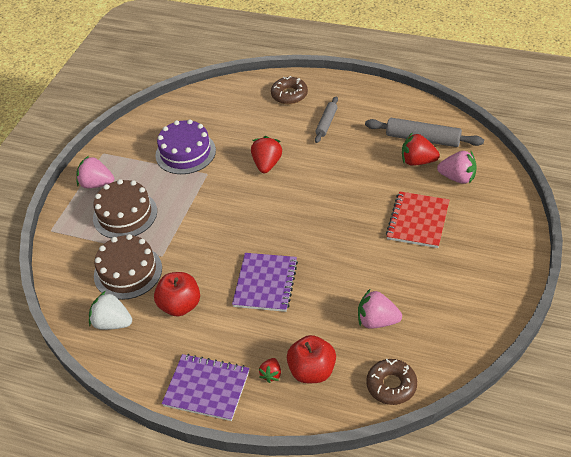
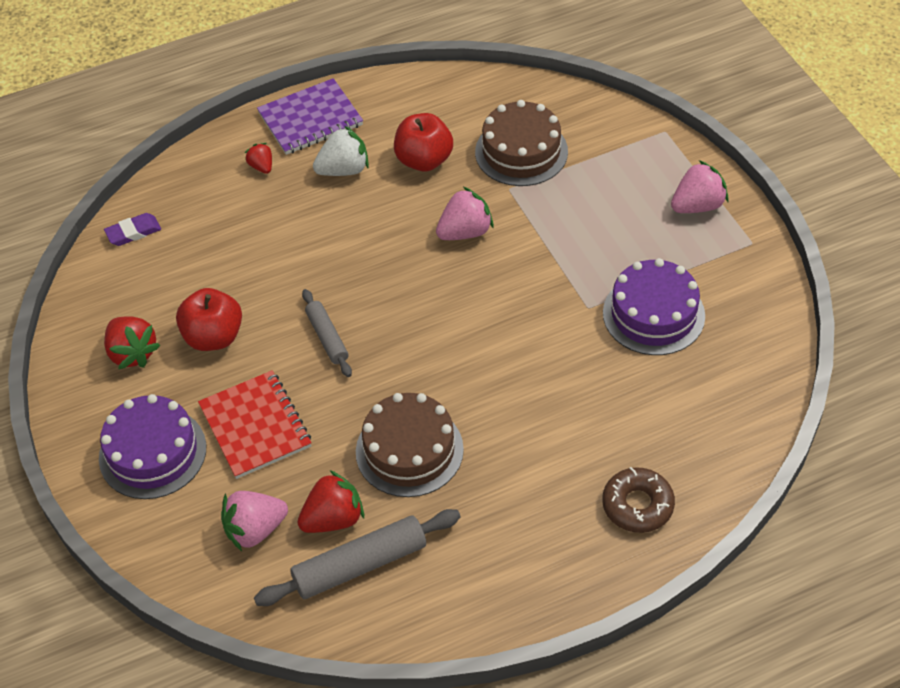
camera: 135 degrees right, 5 degrees up
white strawberry [89,291,132,330] -> white strawberry moved to [313,126,369,176]
brown cake [93,179,157,238] -> brown cake moved to [356,393,464,497]
purple notebook [232,253,298,312] -> none
red strawberry [251,136,282,173] -> red strawberry moved to [104,316,161,369]
red apple [287,335,336,383] -> red apple moved to [176,288,242,351]
grey rolling pin [315,96,338,143] -> grey rolling pin moved to [302,289,352,377]
pink strawberry [358,288,402,329] -> pink strawberry moved to [436,187,494,240]
brown donut [366,359,417,405] -> purple eraser [104,213,161,246]
none -> purple cake [99,394,206,499]

